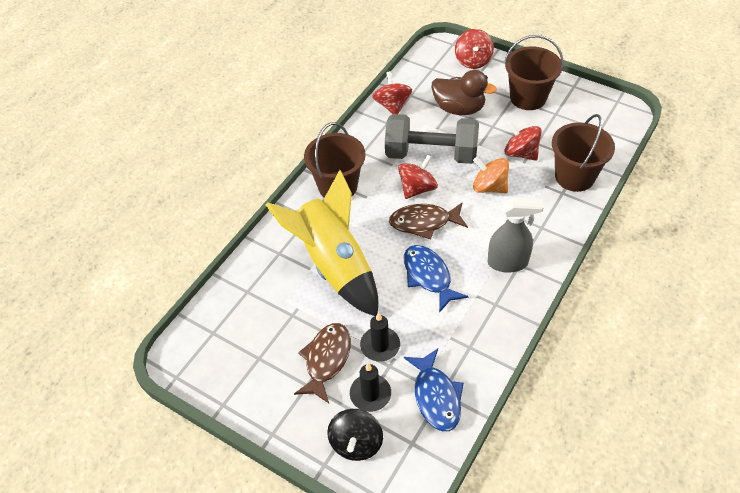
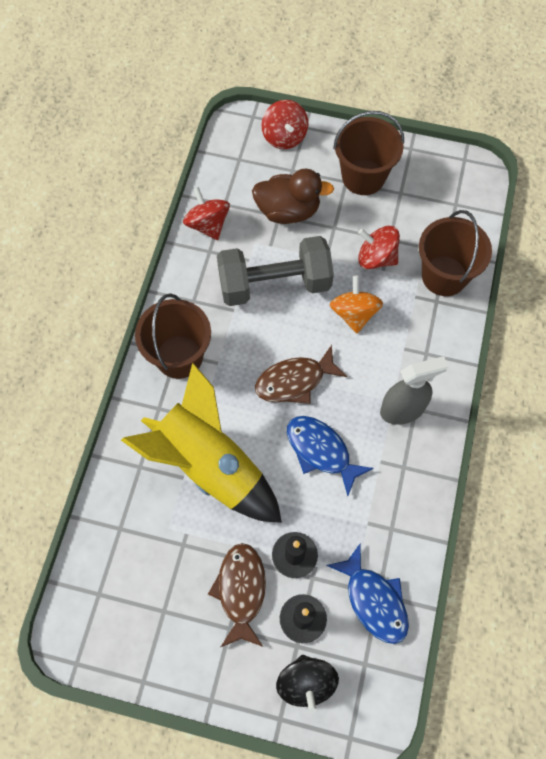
camera: 20 degrees left, 15 degrees up
red spinning top [398,155,438,199] -> none
orange spinning top [473,157,509,193] -> orange spinning top turned 75 degrees clockwise [330,276,383,333]

